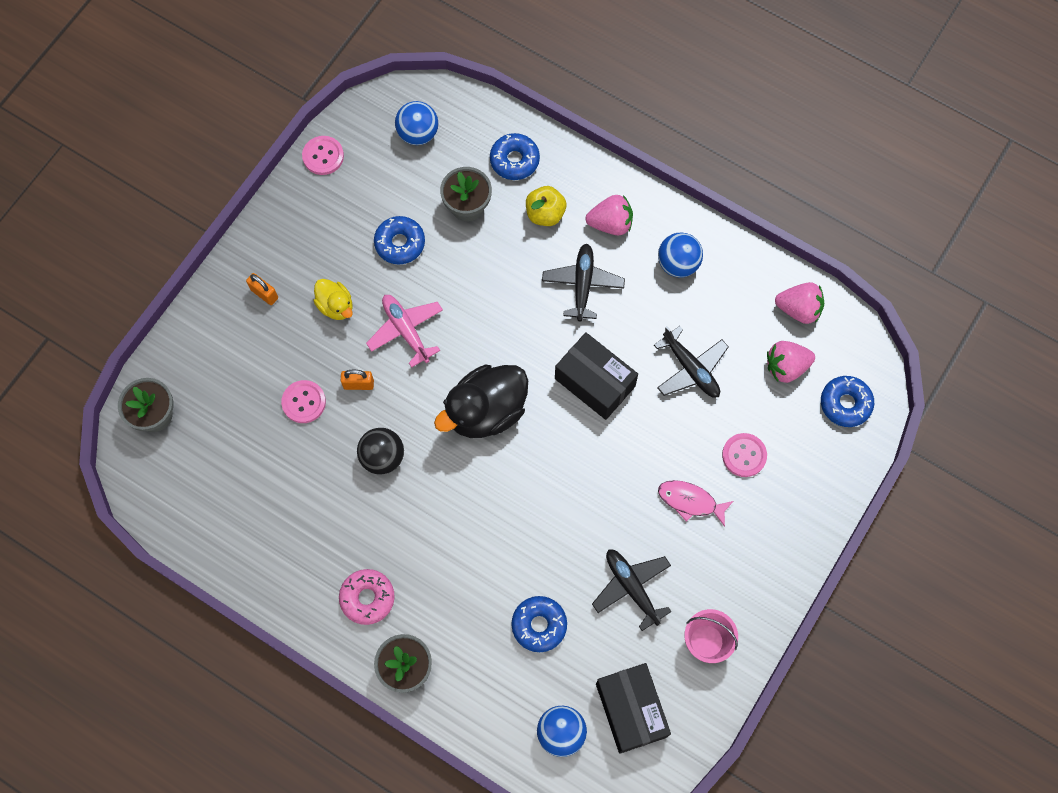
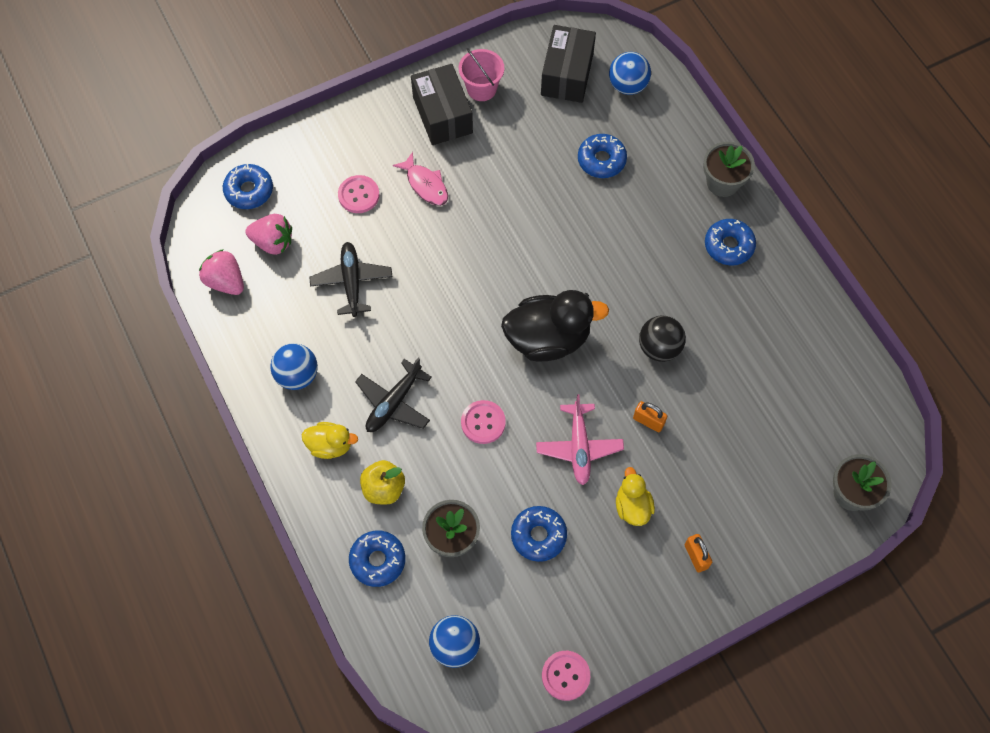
camera: 150 degrees left, 5 degrees down
pink button [281,380,326,423] -> pink button moved to [461,400,506,444]
pink donut [339,569,395,625] -> blue donut [705,219,756,266]
black box [555,333,638,420] -> black box moved to [411,64,473,145]
pink strawberry [586,195,633,235] -> yellow duck [301,422,358,459]
black plane [592,550,671,631] -> none

